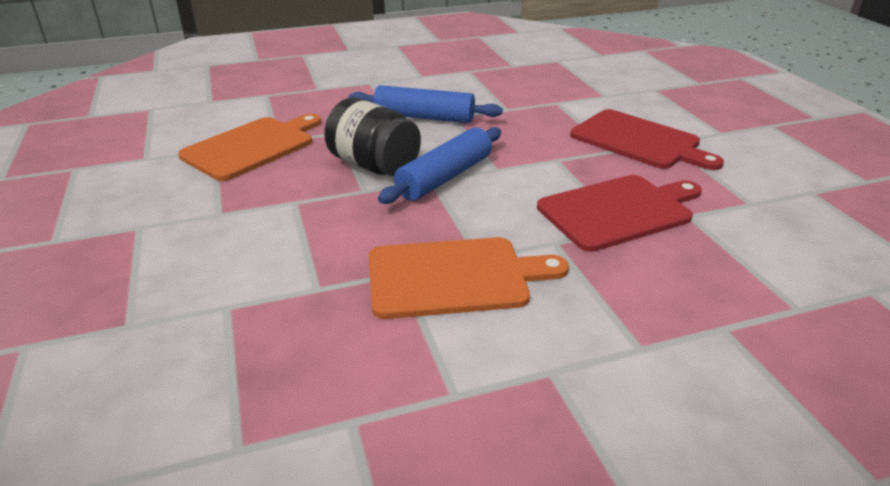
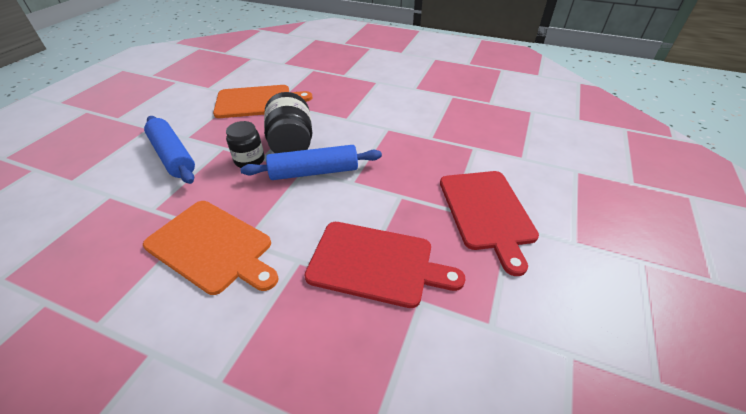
camera: 40 degrees right, 10 degrees up
blue rolling pin [349,85,503,123] -> blue rolling pin moved to [144,116,195,184]
none -> black jar [226,121,265,168]

